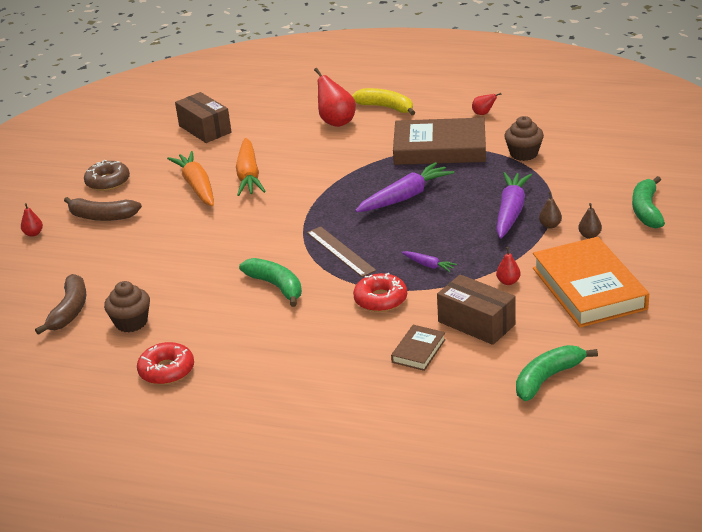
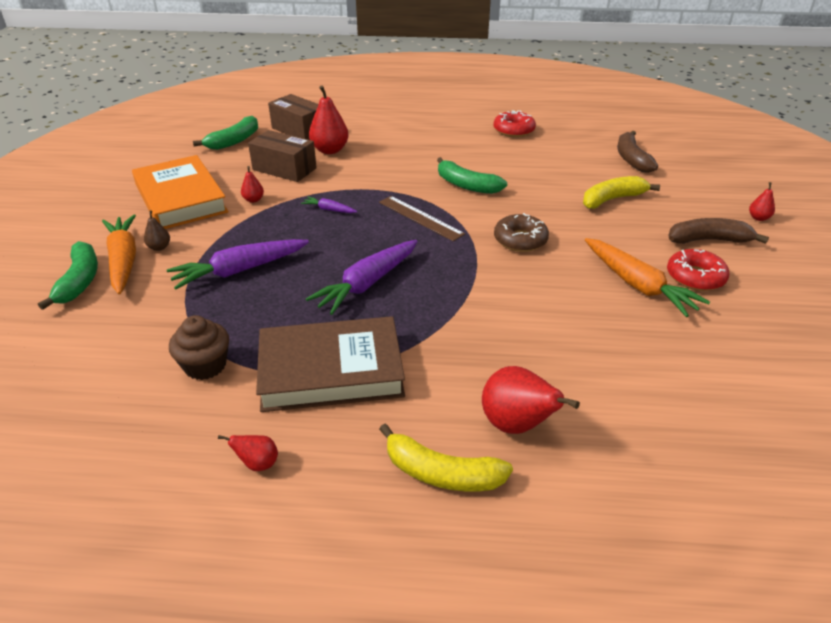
camera: 165 degrees right, 5 degrees up
brown donut [84,160,130,191] -> brown donut moved to [494,213,549,252]
brown cupcake [104,281,150,332] -> none
brown box [175,92,231,143] -> brown box moved to [268,94,319,140]
orange carrot [236,138,266,196] -> orange carrot moved to [102,214,136,294]
red donut [353,273,407,312] -> red donut moved to [667,249,730,291]
brown book [391,325,446,371] -> red pear [309,86,349,154]
purple carrot [496,172,532,239] -> purple carrot turned 60 degrees clockwise [167,239,309,289]
brown pear [539,192,562,229] -> none
none -> yellow banana [583,176,660,209]

